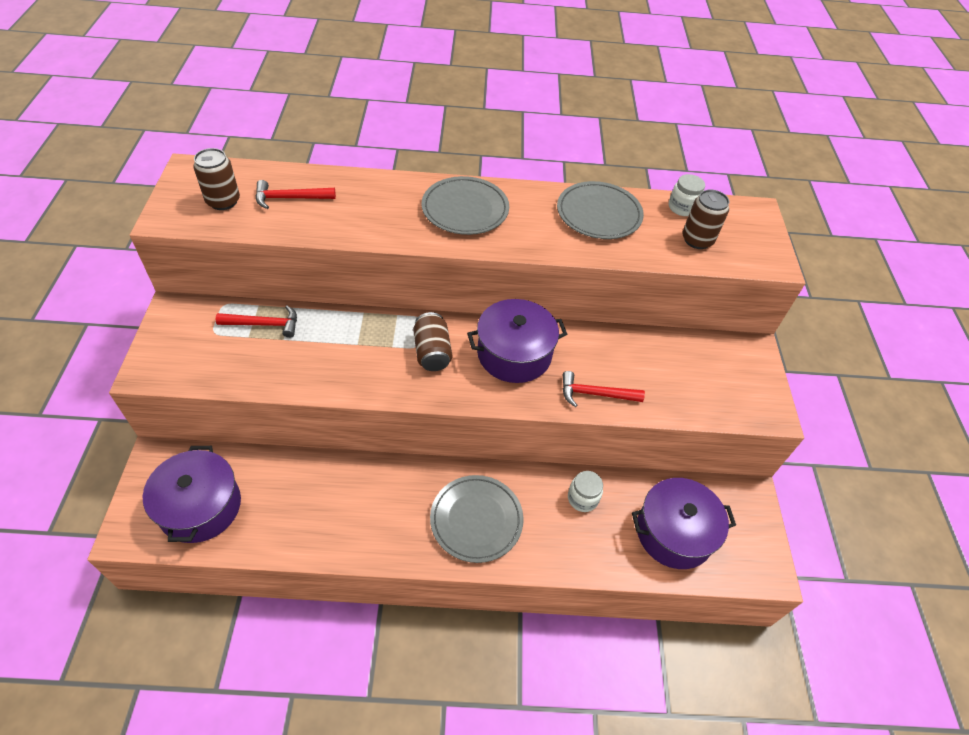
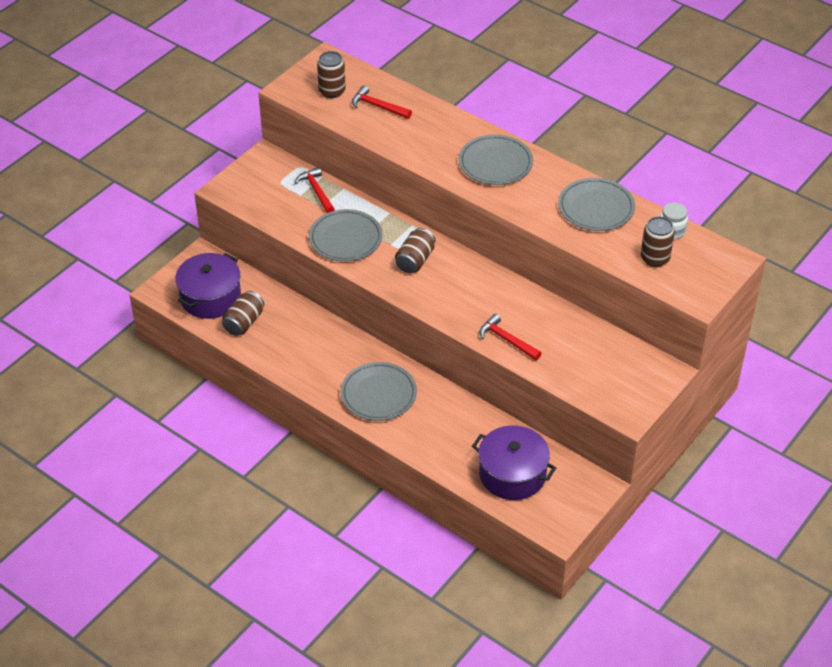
camera: 40 degrees right, 5 degrees down
red hammer [216,306,297,338] -> red hammer turned 150 degrees counterclockwise [295,167,335,213]
purple pot [467,299,567,383] -> none
white jar [568,471,603,512] -> none
none -> brown can [222,291,264,336]
none -> grey plate [309,209,383,261]

